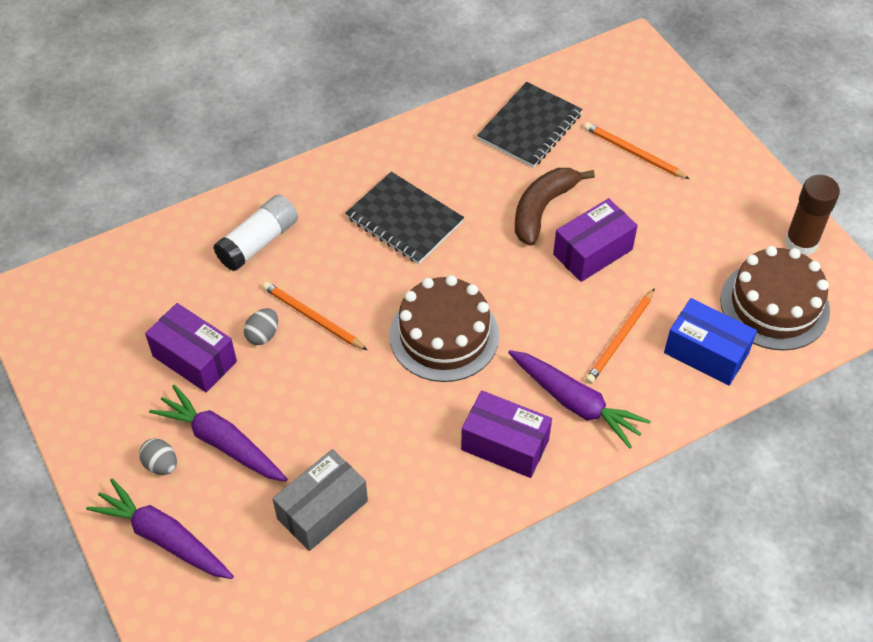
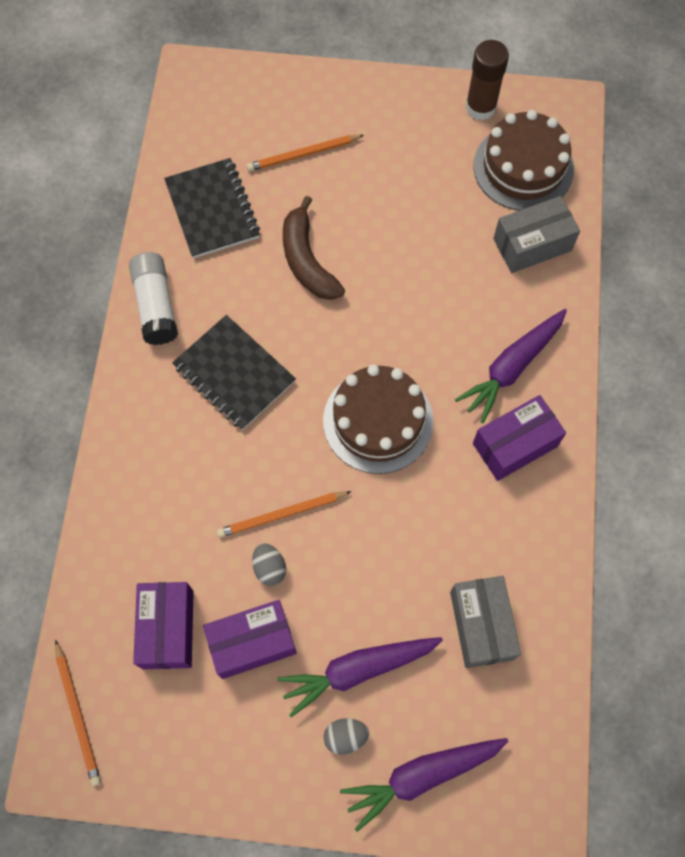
camera: 55 degrees left, 15 degrees up
white glue stick [213,194,298,271] -> white glue stick moved to [129,252,178,345]
black notebook [346,172,464,264] -> black notebook turned 60 degrees clockwise [172,315,296,430]
purple carrot [508,350,651,449] -> purple carrot turned 150 degrees clockwise [455,309,567,423]
purple box [553,198,638,282] -> purple box moved to [133,582,194,669]
orange pencil [585,288,655,384] -> orange pencil moved to [55,640,101,786]
blue box [664,298,757,386] -> grey box [493,196,580,273]

